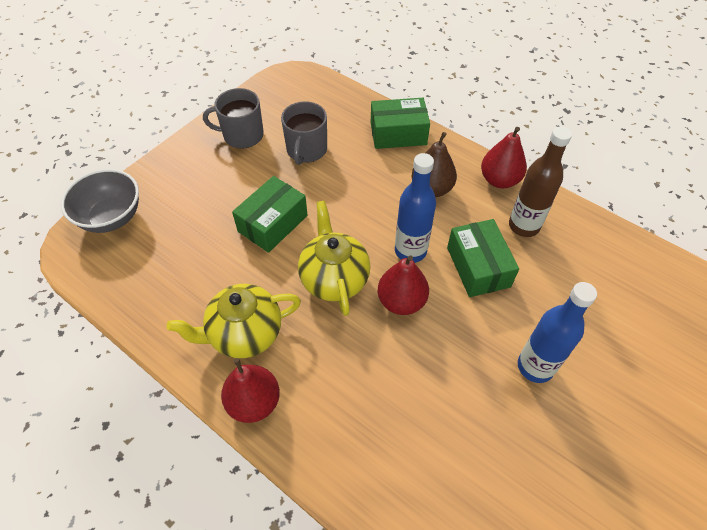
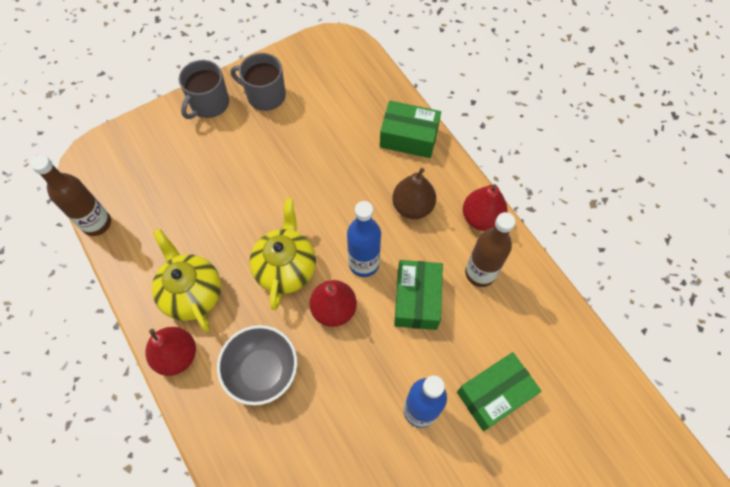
camera: 20 degrees right, 10 degrees up
grey bowl [61,169,139,233] -> grey bowl moved to [217,325,297,405]
yellow teapot [166,284,301,358] -> yellow teapot turned 60 degrees clockwise [152,229,221,332]
green box [232,176,308,253] -> green box moved to [457,352,542,431]
grey mug [281,101,327,165] -> grey mug moved to [179,60,229,119]
none -> brown bottle [30,155,111,236]

